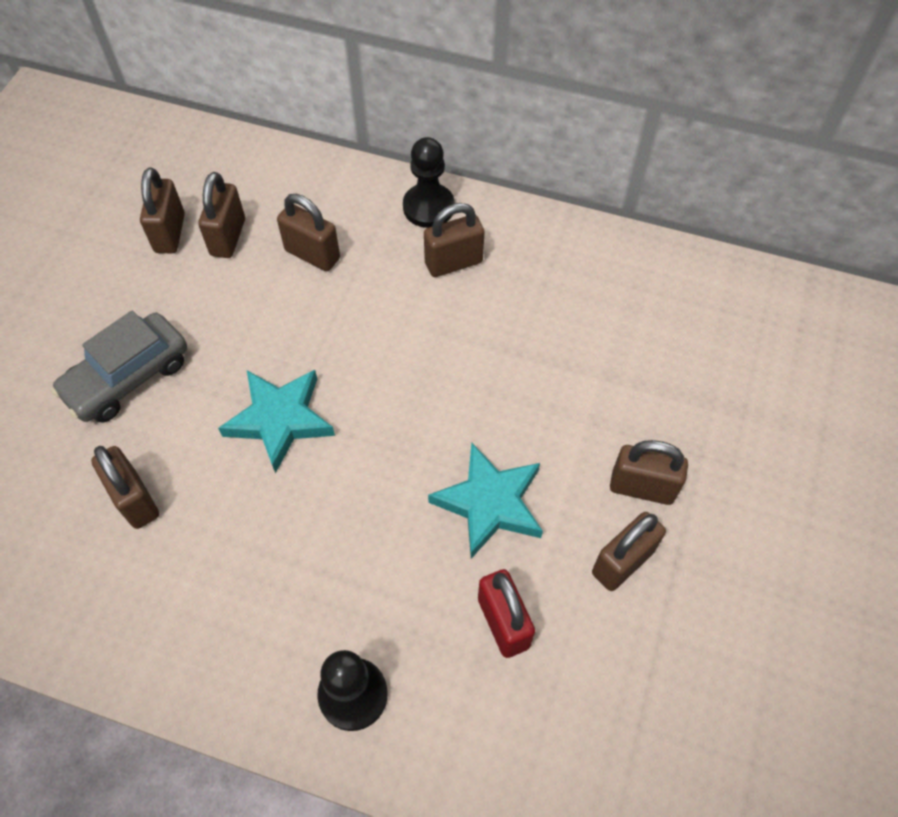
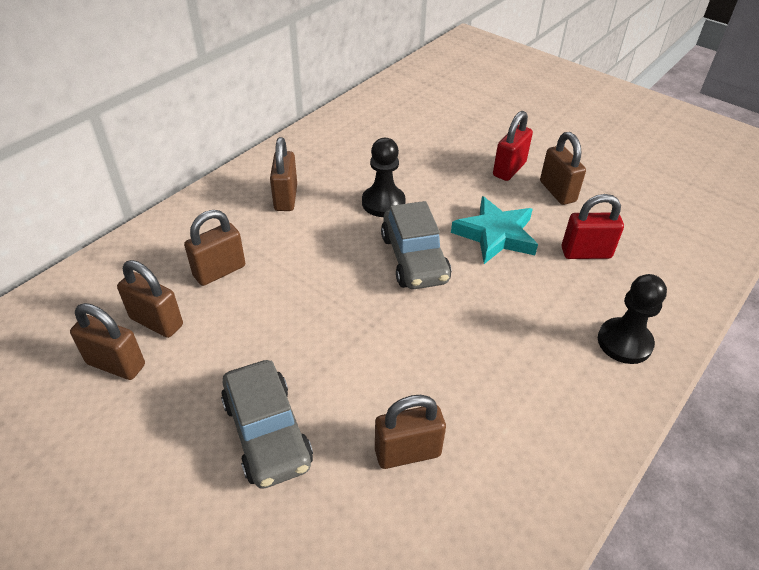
camera: 70 degrees left, 15 degrees down
turquoise star [218,370,335,474] -> none
black pawn [403,137,455,228] -> black pawn moved to [362,138,406,217]
brown padlock [610,440,688,505] -> red padlock [493,111,533,181]
none -> grey car [381,201,451,289]

